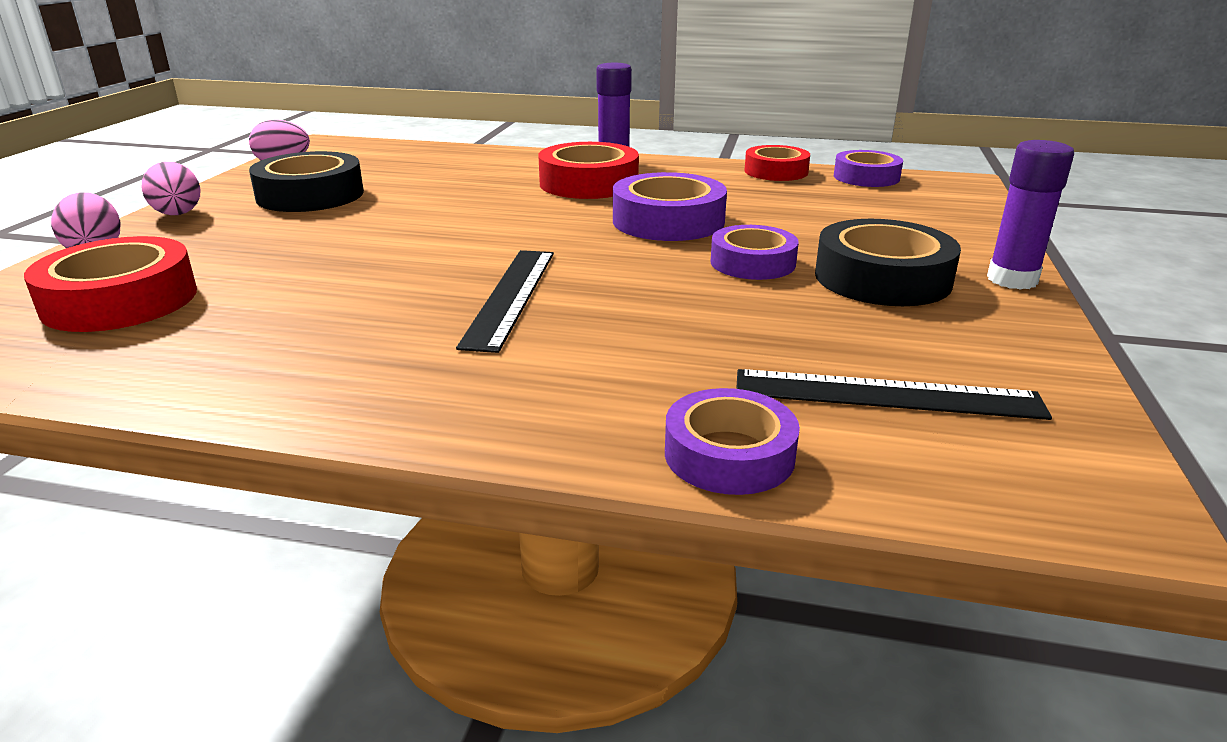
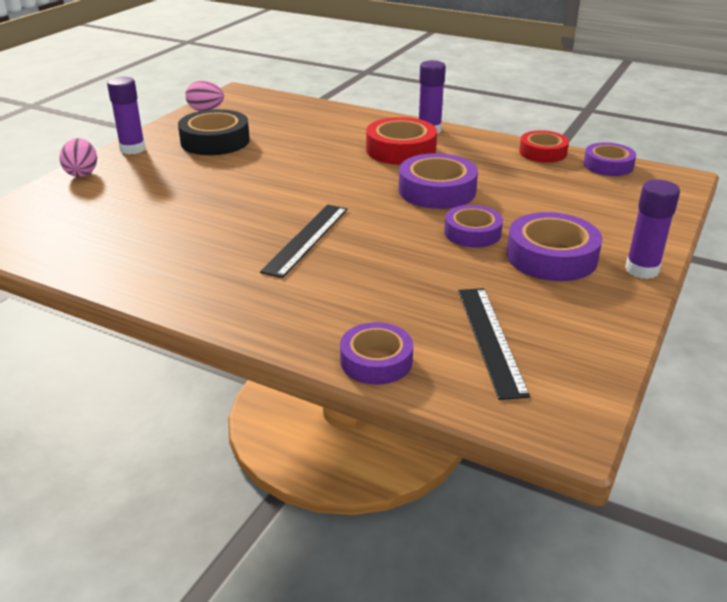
camera: 15 degrees right, 5 degrees up
red tape [24,236,197,332] -> none
pink egg [142,162,201,215] -> purple glue stick [107,77,145,155]
black ruler [736,369,1052,420] -> black ruler turned 60 degrees clockwise [458,288,530,400]
black tape [815,219,961,306] -> purple tape [507,212,602,281]

